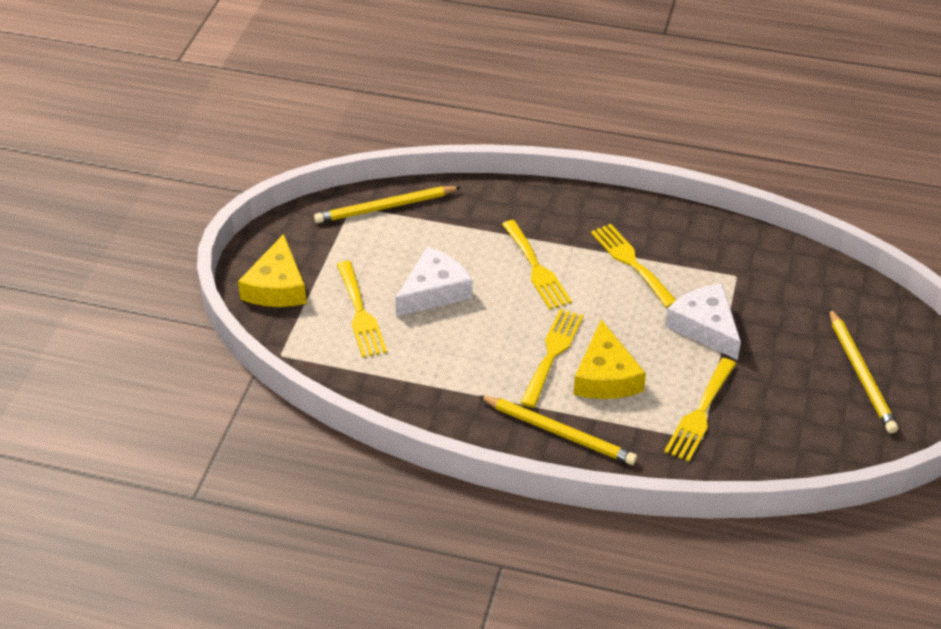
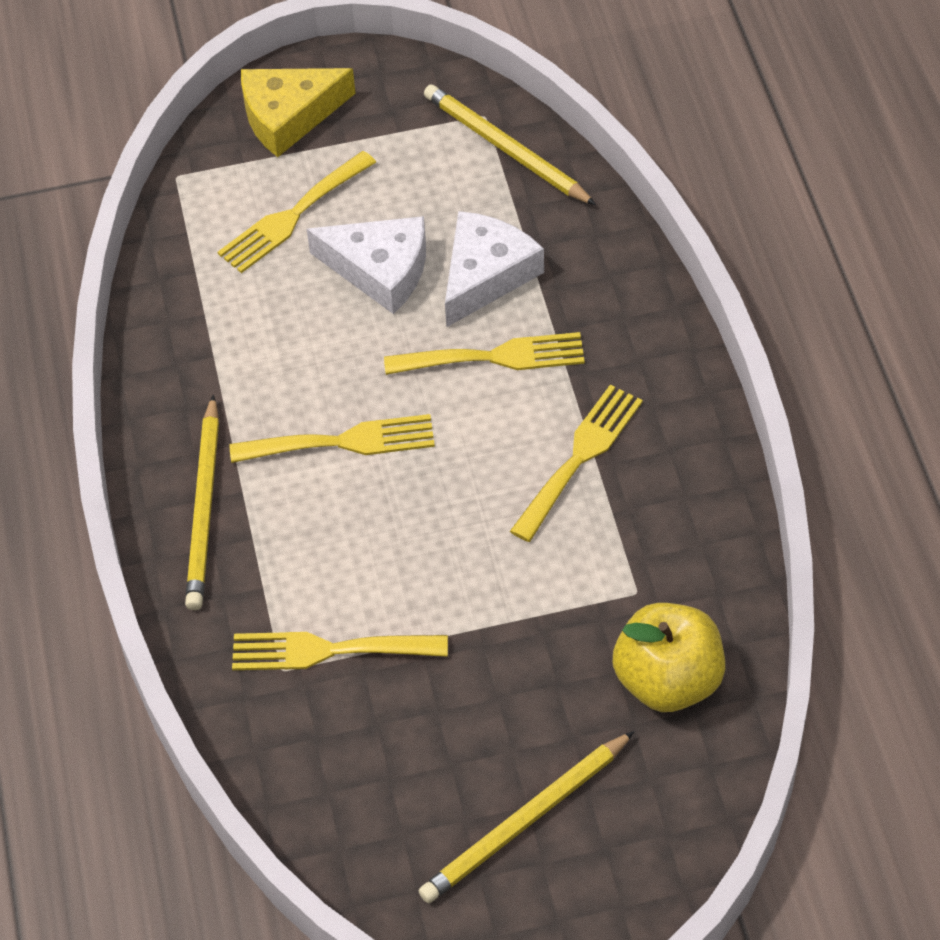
camera: 65 degrees right, 10 degrees up
yellow fork [502,220,572,310] -> yellow fork turned 135 degrees counterclockwise [384,332,585,375]
yellow cheese [573,320,646,399] -> none
white cheese [665,284,741,360] -> white cheese moved to [445,211,544,327]
none -> yellow apple [613,603,725,712]

